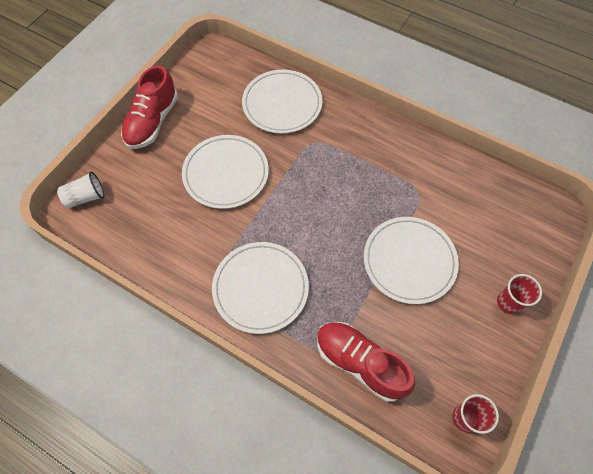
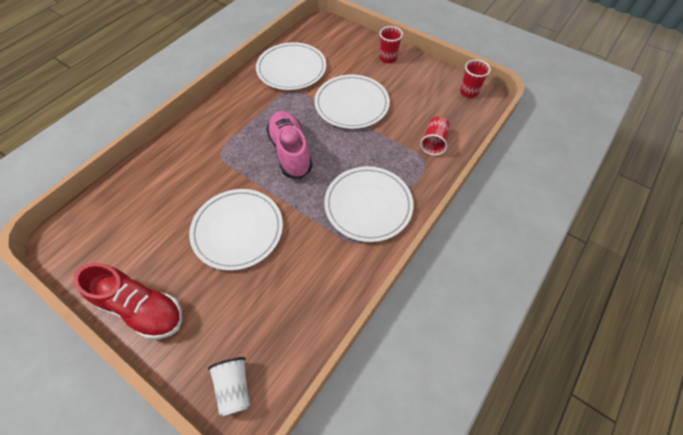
camera: 85 degrees left, 5 degrees down
white plate [242,70,323,134] -> white plate moved to [256,42,326,90]
red shoe [317,322,415,402] -> red cup [420,117,450,156]
none -> pink shoe [266,111,313,179]

